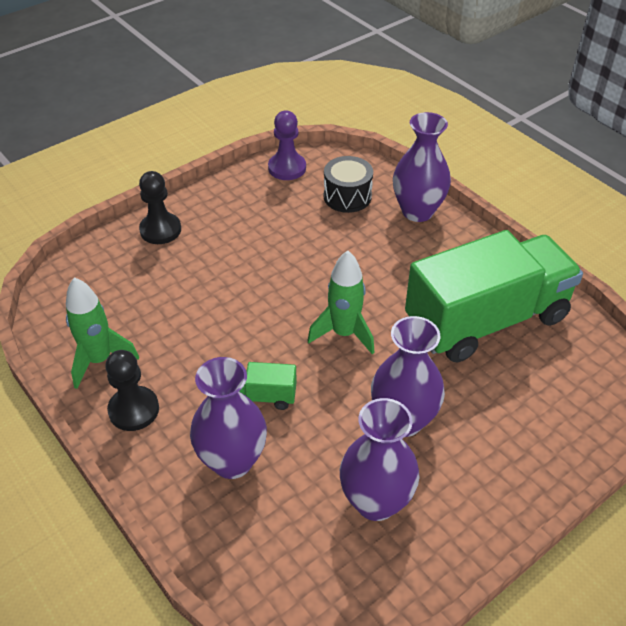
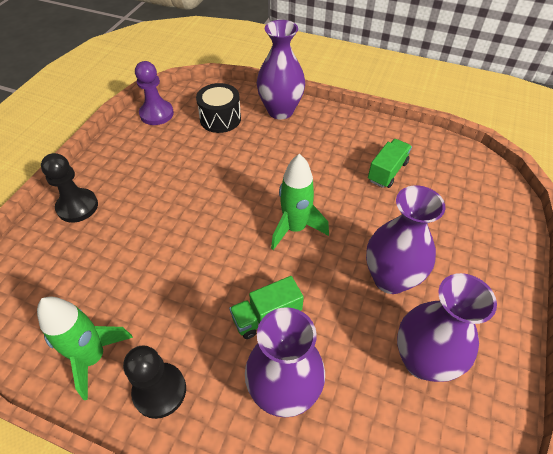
camera: 30 degrees left, 5 degrees up
green truck [405,230,583,362] -> green truck [368,139,412,188], size x0.40

